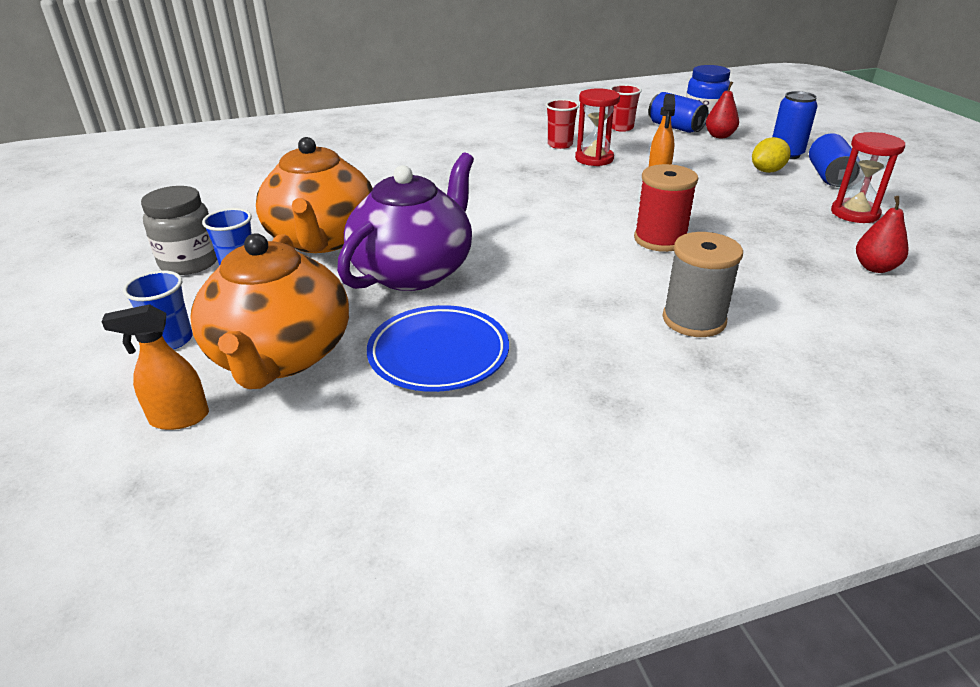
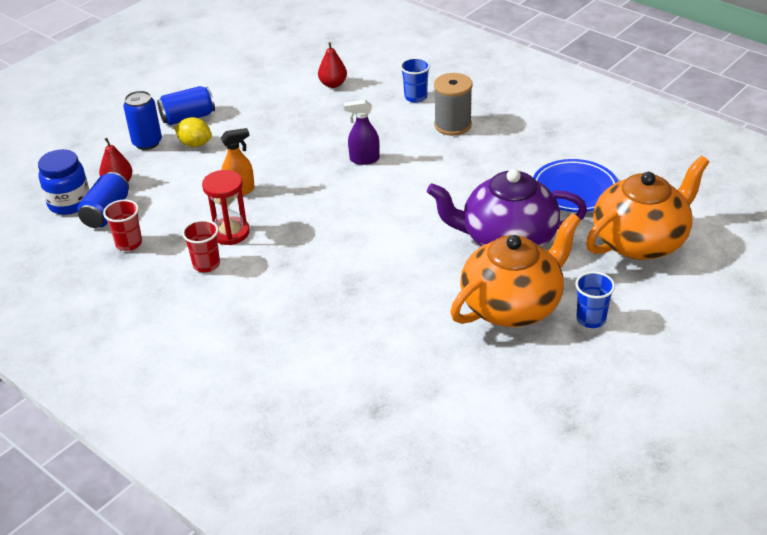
camera: 120 degrees left, 5 degrees up
orange spray bottle [101,304,209,430] -> none
blue cup [123,270,193,350] -> blue cup moved to [400,58,430,103]
grey jar [141,186,217,275] -> none
red spool [634,164,698,252] -> purple spray bottle [344,100,380,165]
red hourglass [831,132,905,223] -> none

